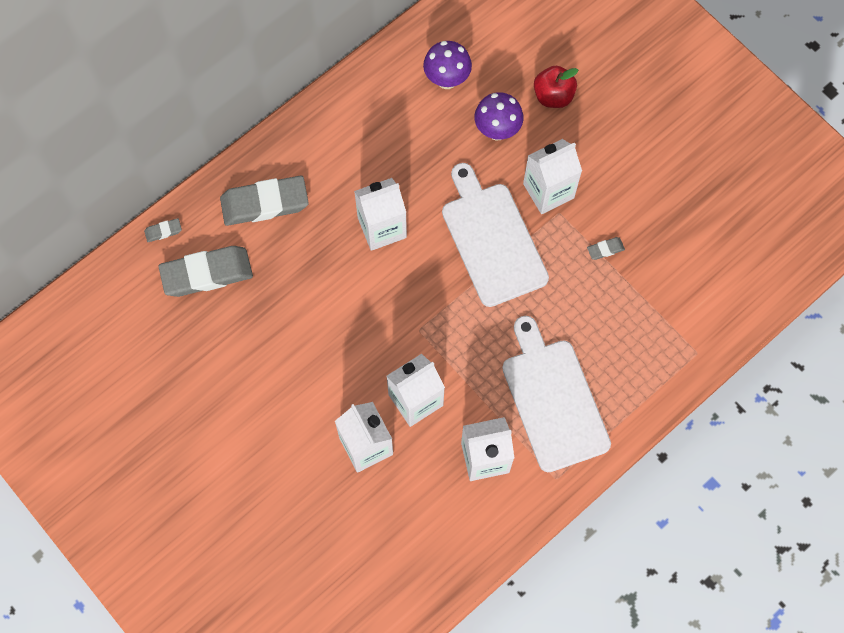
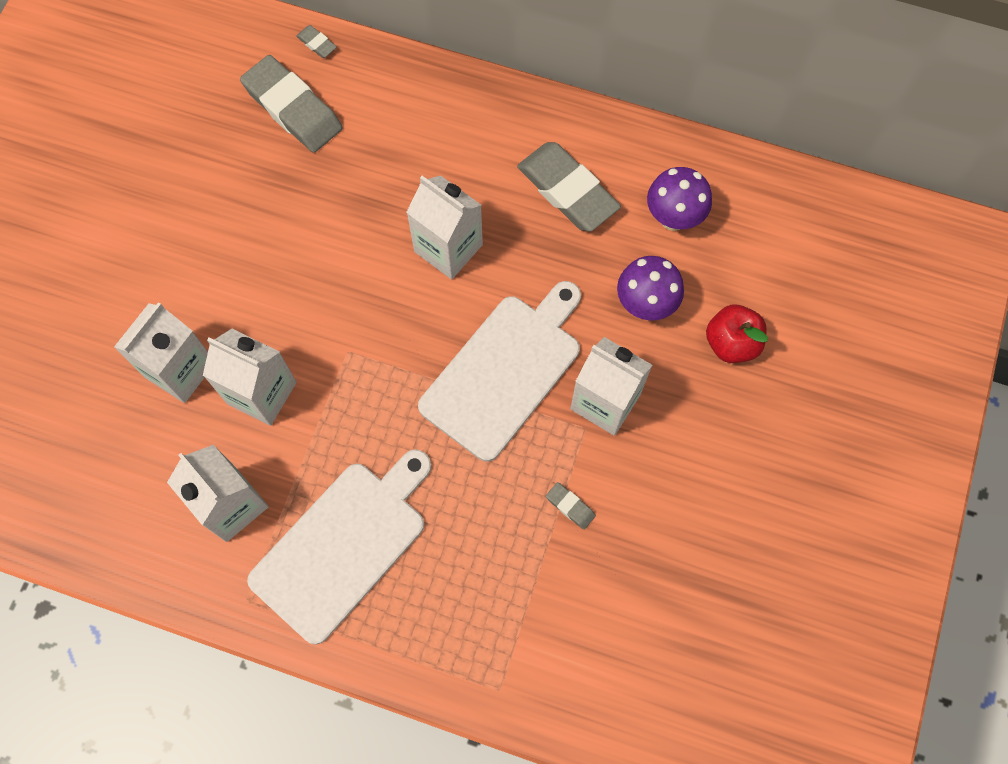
camera: 60 degrees right, 0 degrees up
grey eraser [220,176,309,226] -> grey eraser moved to [517,142,621,232]

